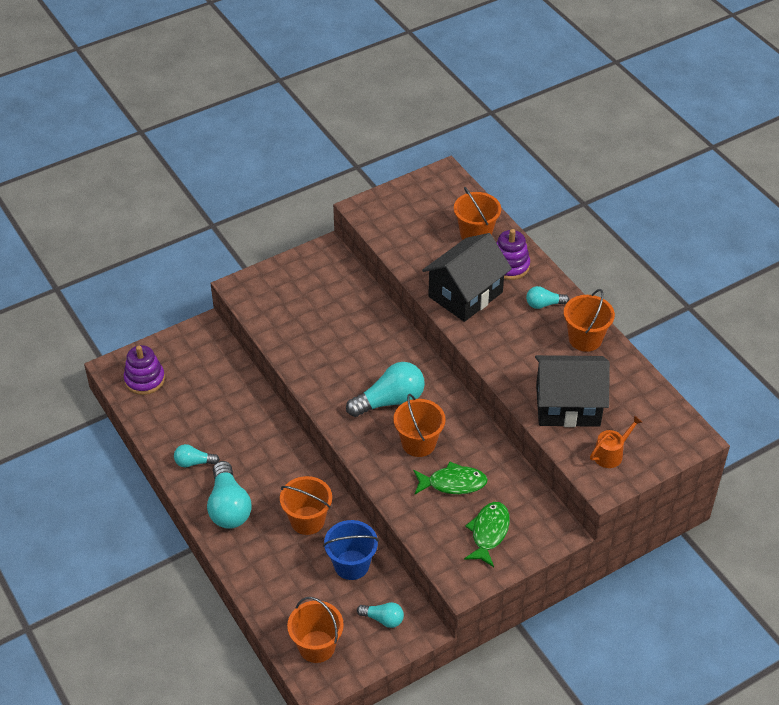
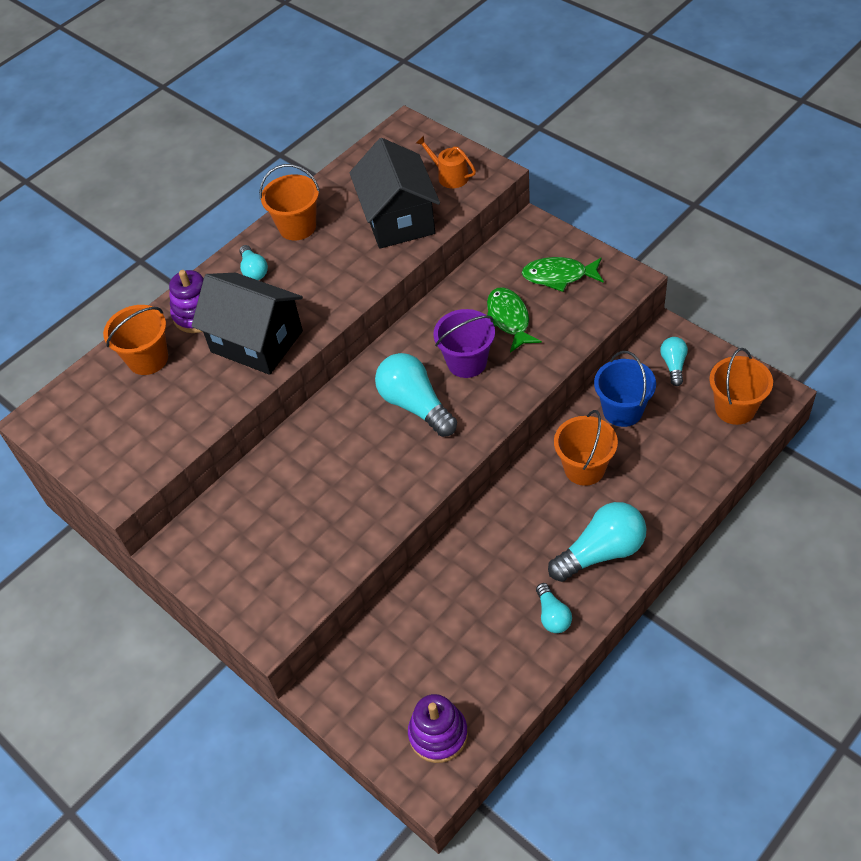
camera: 100 degrees left, 5 degrees up
orange bucket [393,394,446,457] -> purple bucket [433,309,495,378]

